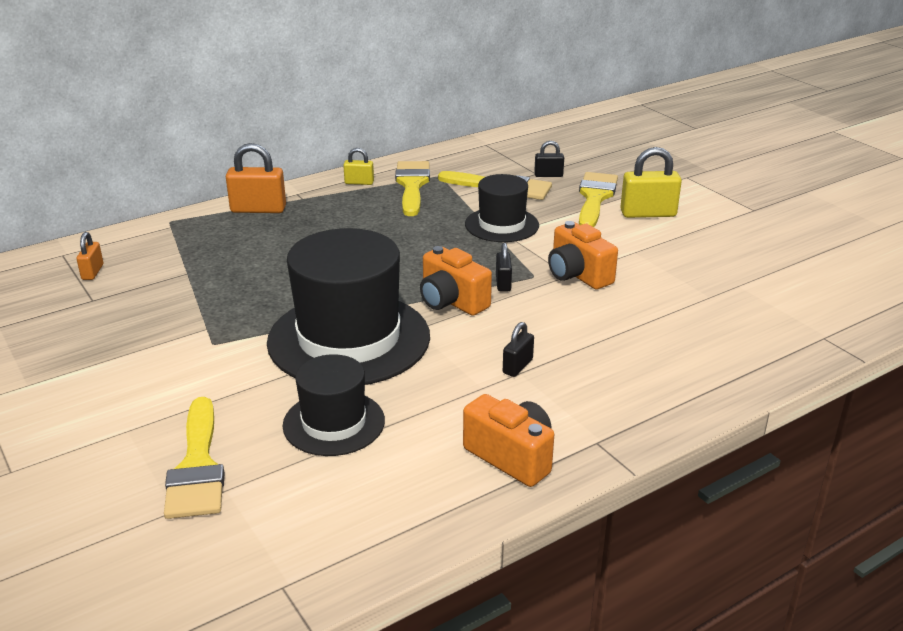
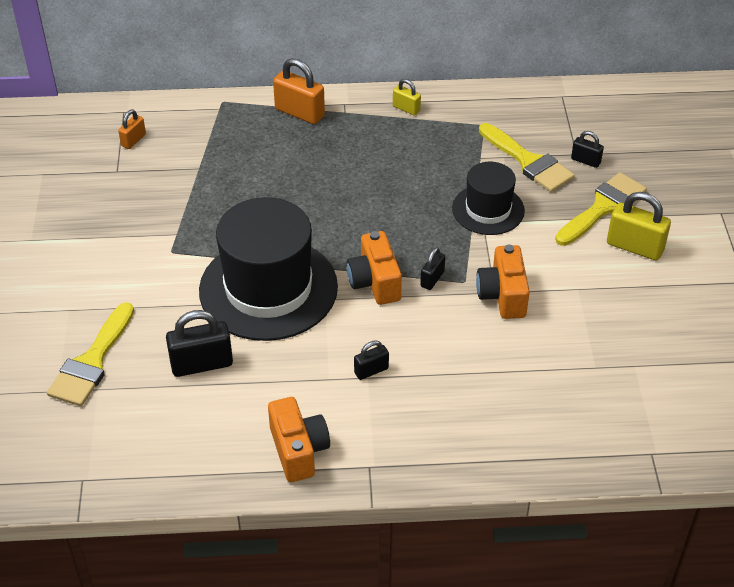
camera: 30 degrees right, 15 degrees up
black hat [283,354,385,456] -> black padlock [166,310,233,377]
yellow brush [395,161,430,216] -> none

